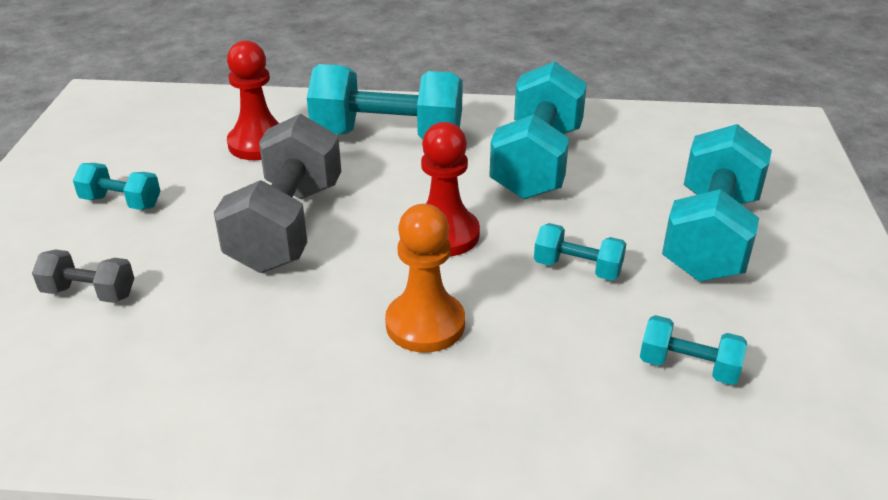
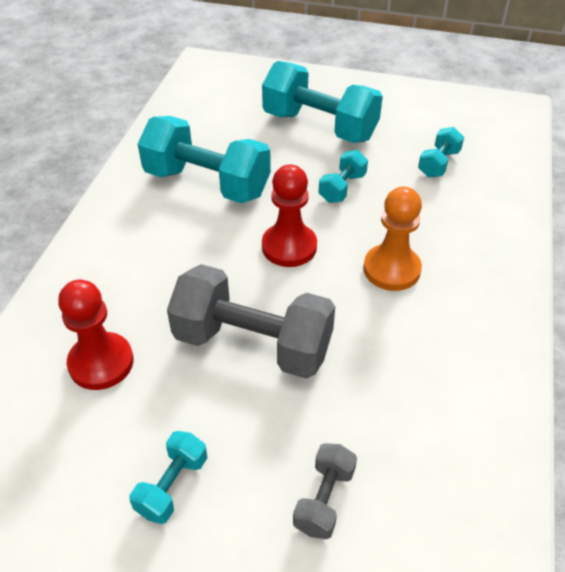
camera: 80 degrees left, 10 degrees up
turquoise dumbbell [307,64,463,139] -> none

